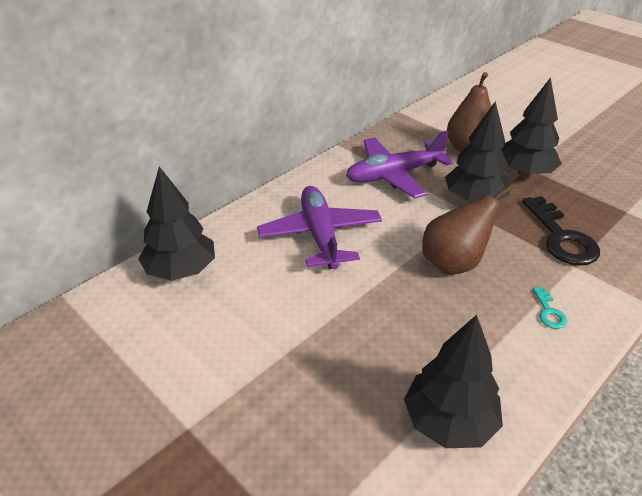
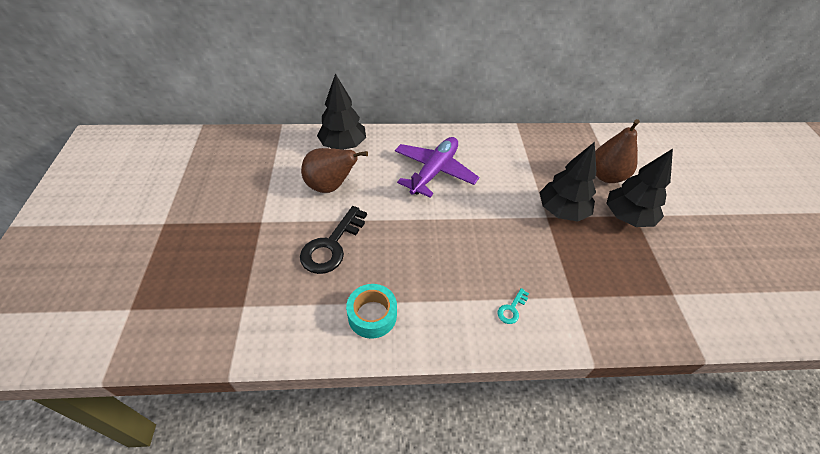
camera: 40 degrees right, 10 degrees up
purple plane [346,130,453,198] -> none
black tree [404,315,503,448] -> turquoise tape [346,284,397,339]
brown pear [422,185,512,275] -> brown pear moved to [301,148,368,193]
black key [522,196,600,266] -> black key moved to [300,206,367,274]

